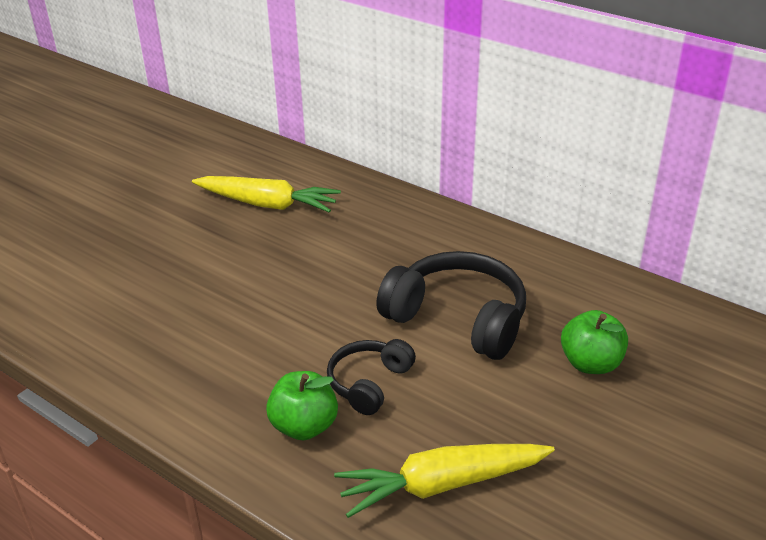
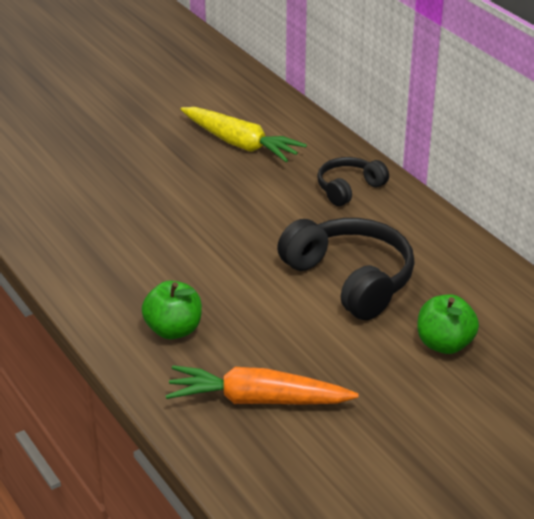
camera: 20 degrees right, 0 degrees up
black headphones [327,339,416,415] -> black headphones moved to [317,157,389,206]
yellow carrot [334,444,555,518] -> orange carrot [165,365,359,405]

